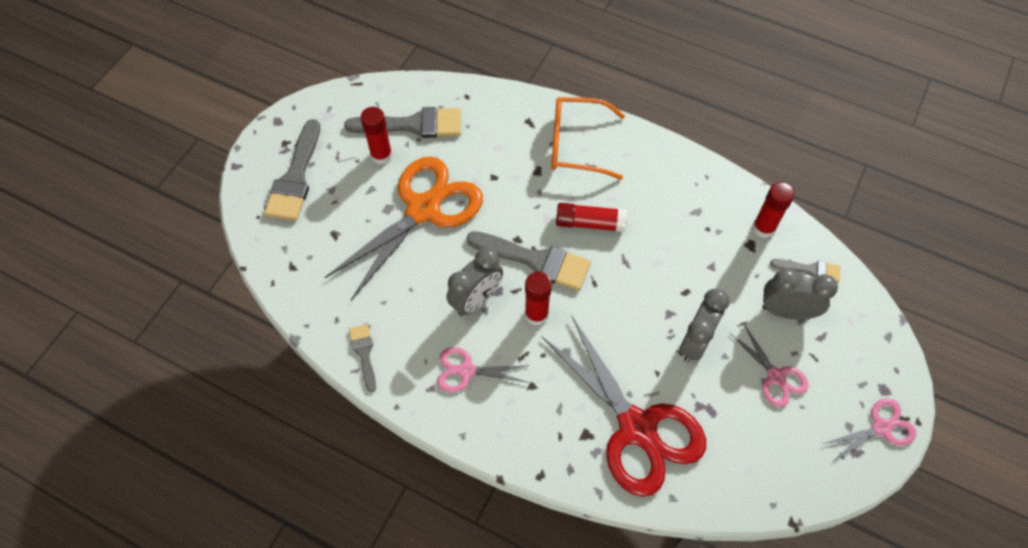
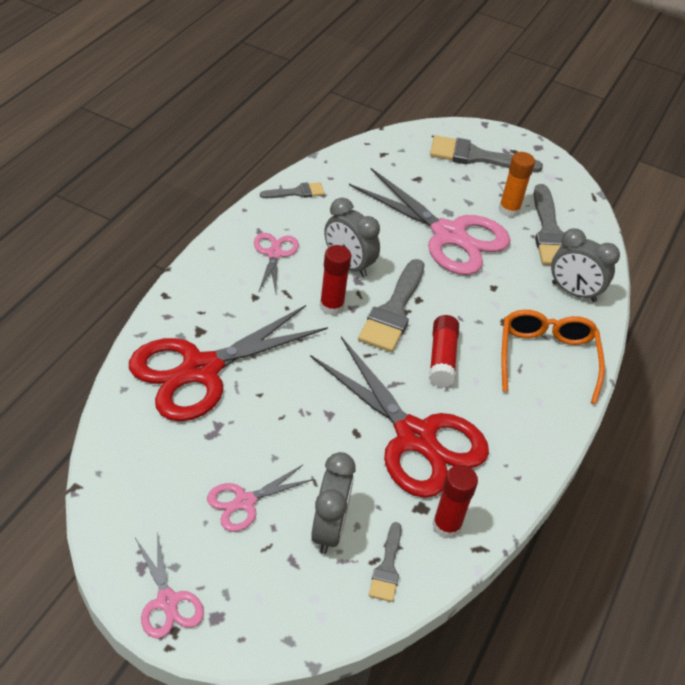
camera: 85 degrees right, 15 degrees down
orange scissors [325,157,483,300] -> pink scissors [349,168,510,275]
red glue stick [361,107,392,165] -> orange glue stick [498,152,535,217]
grey clock [679,288,729,362] -> grey clock moved to [551,228,620,302]
none -> red scissors [310,336,489,498]

